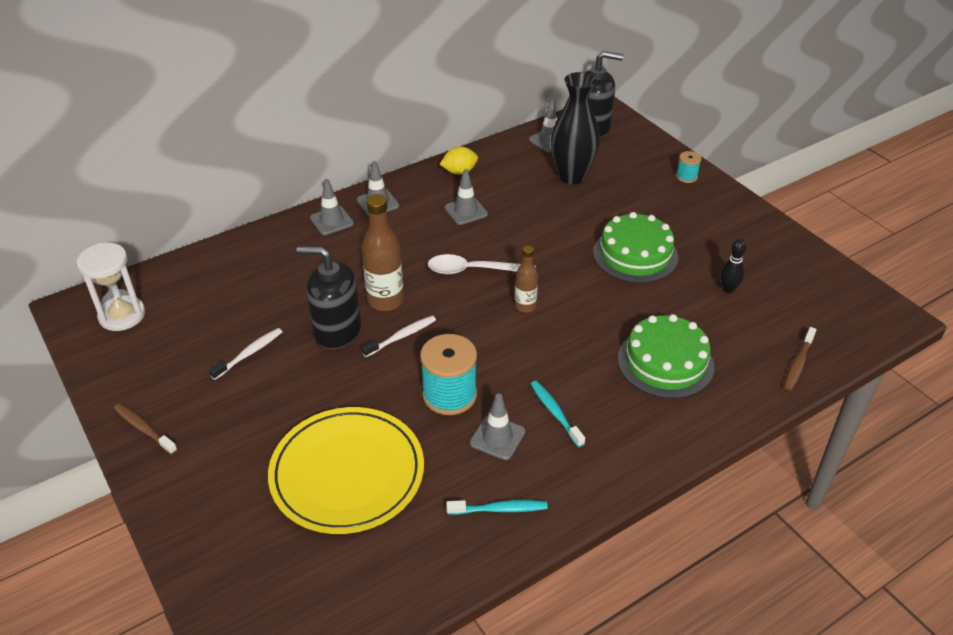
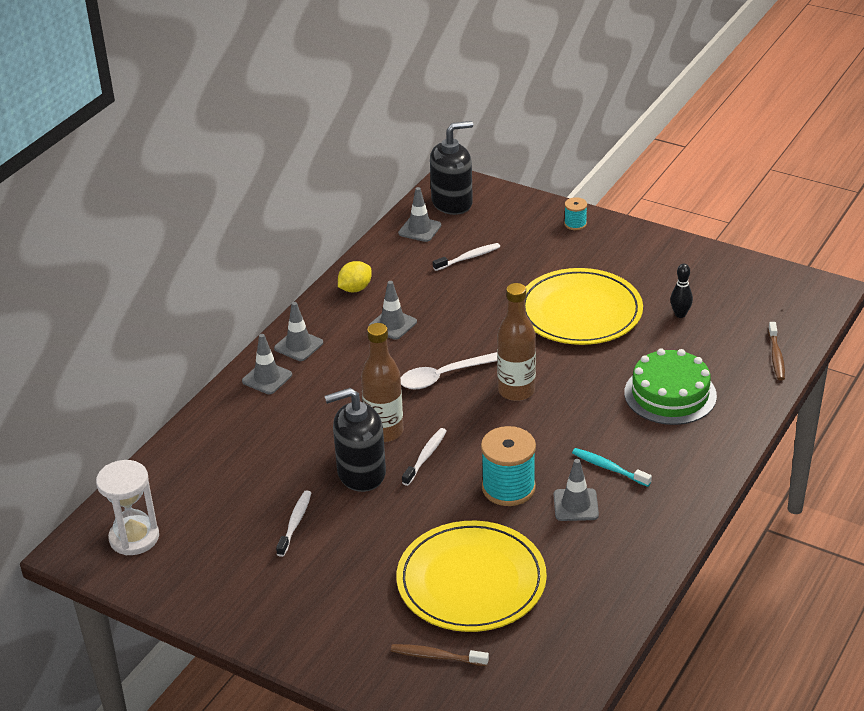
camera: 25 degrees left, 5 degrees down
brown toothbrush [114,403,178,455] -> brown toothbrush moved to [391,644,489,666]
turquoise toothbrush [446,500,548,515] -> none
brown bottle [515,246,538,313] -> brown bottle [497,283,536,401], size x1.69
black vase [551,72,600,184] -> white toothbrush [433,243,500,271]
green cake [593,212,678,283] -> yellow plate [525,268,643,345]

